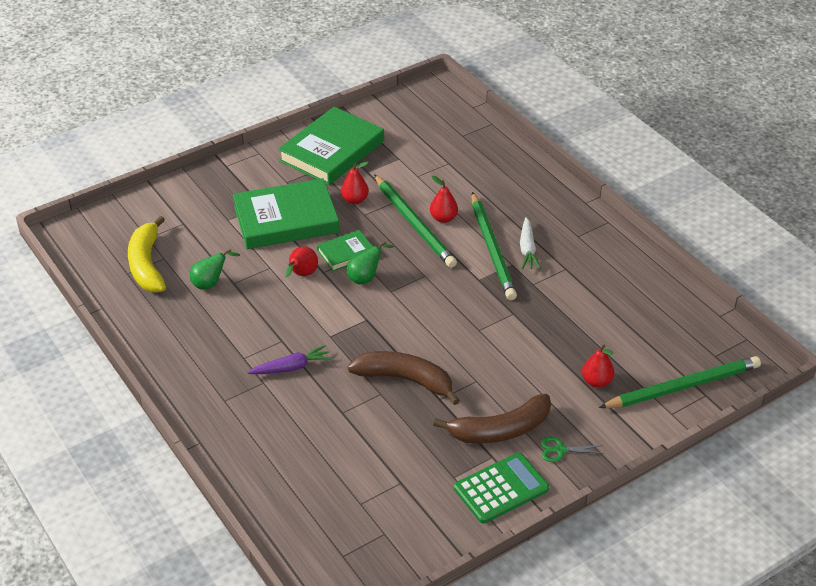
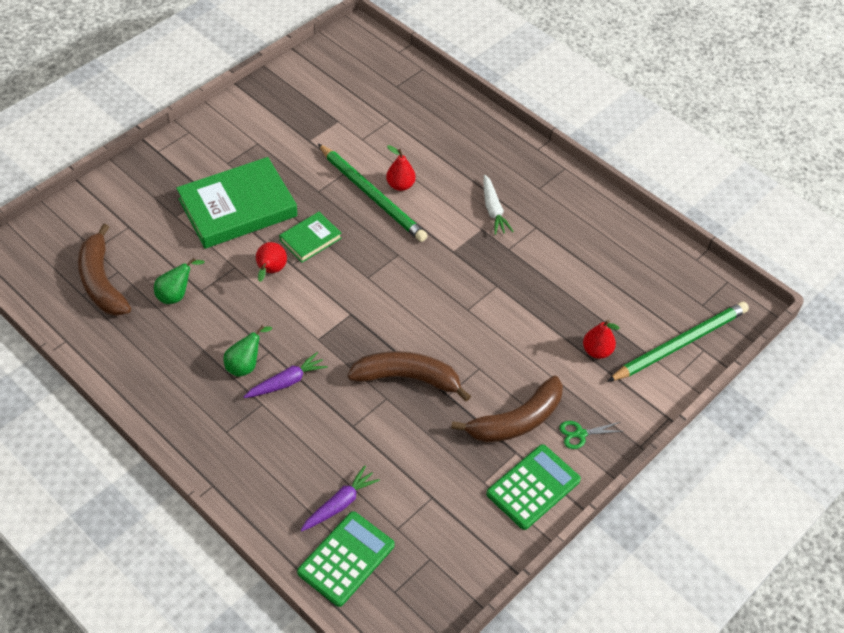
camera: 15 degrees left, 10 degrees up
yellow banana [128,216,166,292] -> brown banana [78,224,131,316]
green book [278,107,384,185] -> none
red pear [341,162,369,204] -> none
green pear [347,241,394,284] -> green pear moved to [224,325,272,377]
green pencil [472,192,517,300] -> none
none -> green calculator [297,511,395,607]
none -> purple carrot [301,465,380,531]

